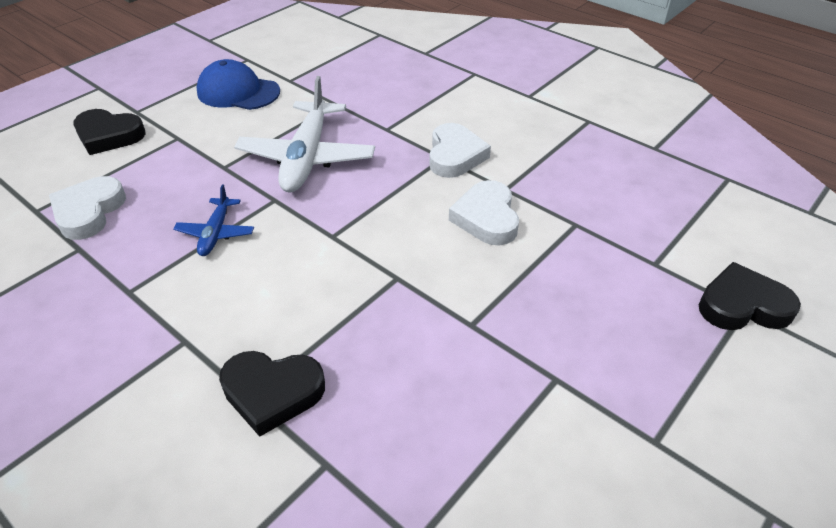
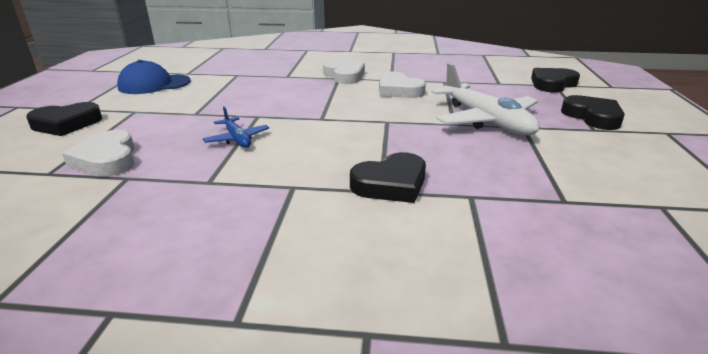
camera: 35 degrees left, 15 degrees down
white plane [234,76,375,193] -> white plane moved to [431,63,540,135]
none -> black heart [561,95,625,130]

